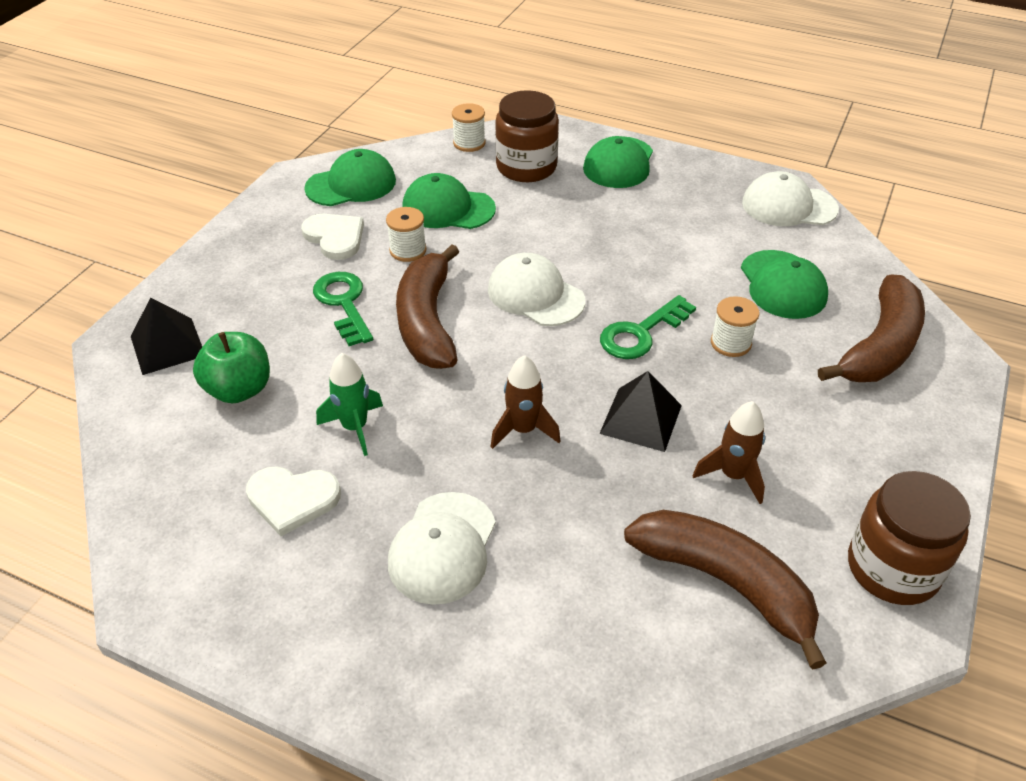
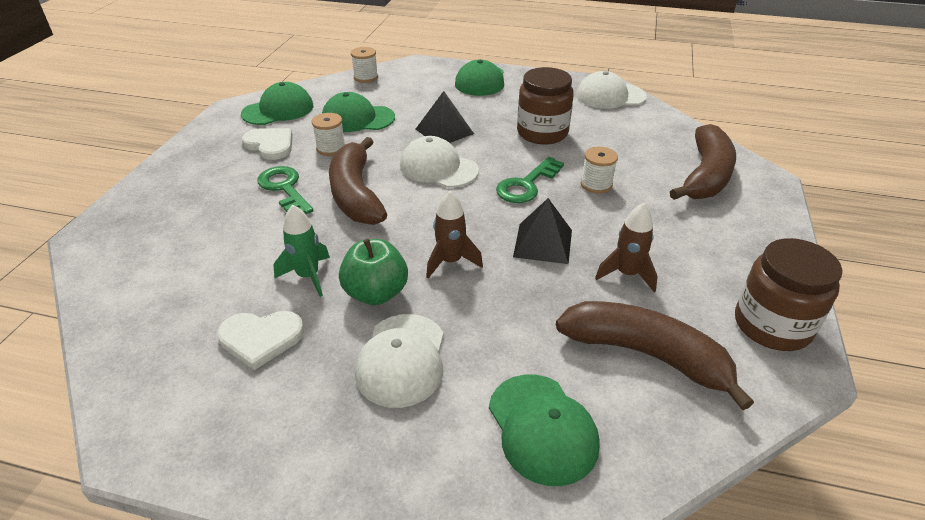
camera: 10 degrees left, 5 degrees down
black pyramid [131,298,202,375] -> black pyramid moved to [416,91,474,143]
green apple [193,332,270,404] -> green apple moved to [339,239,408,305]
brown jar [495,90,559,182] -> brown jar moved to [517,67,574,145]
green cap [741,250,828,319] -> green cap moved to [489,374,600,486]

